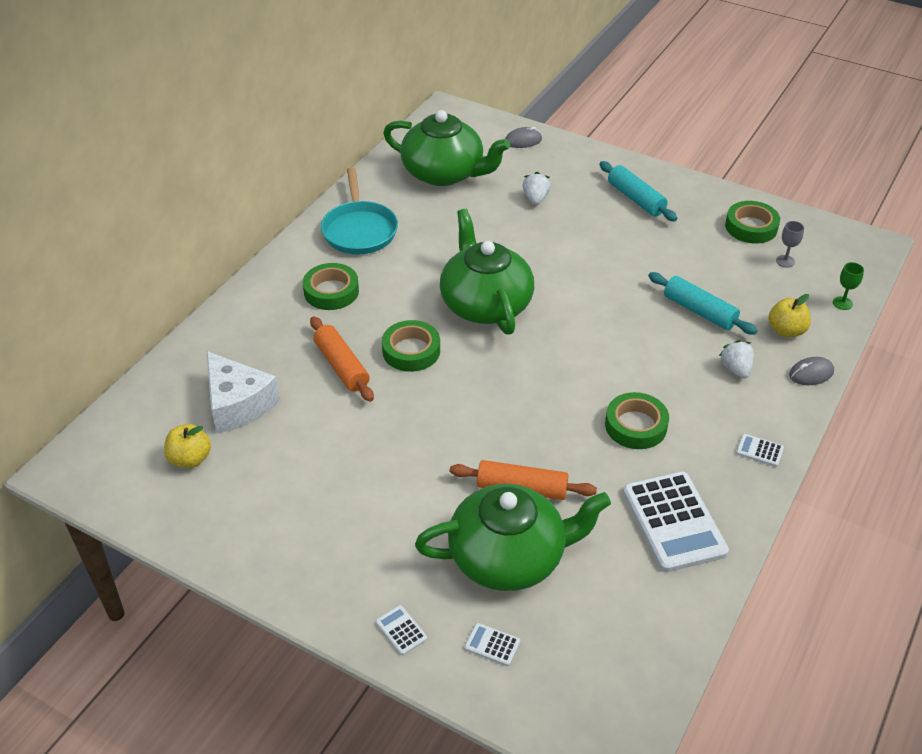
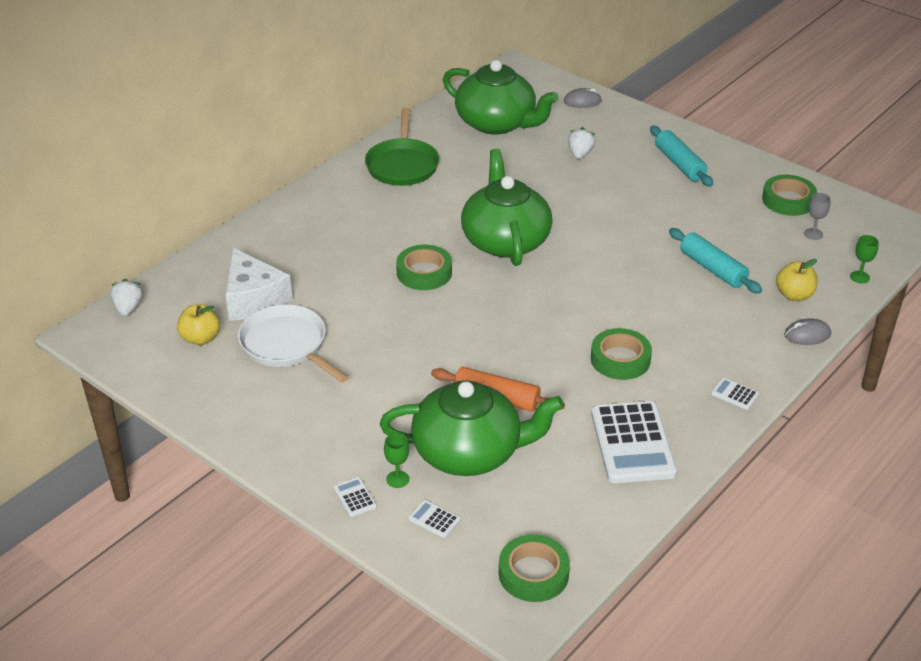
camera: 10 degrees right, 5 degrees down
green tape [303,263,359,310] -> green tape moved to [499,535,570,602]
orange rolling pin [310,316,374,402] -> none
turquoise pan [321,167,398,254] -> green pan [365,108,439,186]
white strawberry [719,340,754,379] -> white strawberry moved to [110,279,144,316]
none -> white pan [238,304,349,383]
none -> green goblet [384,433,409,488]

